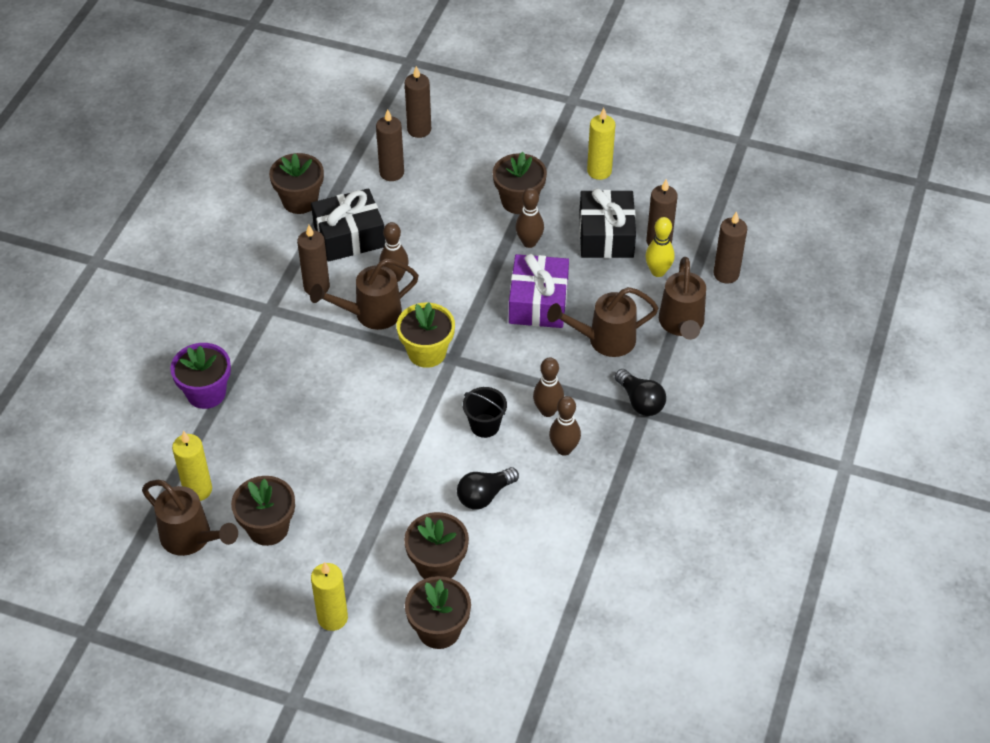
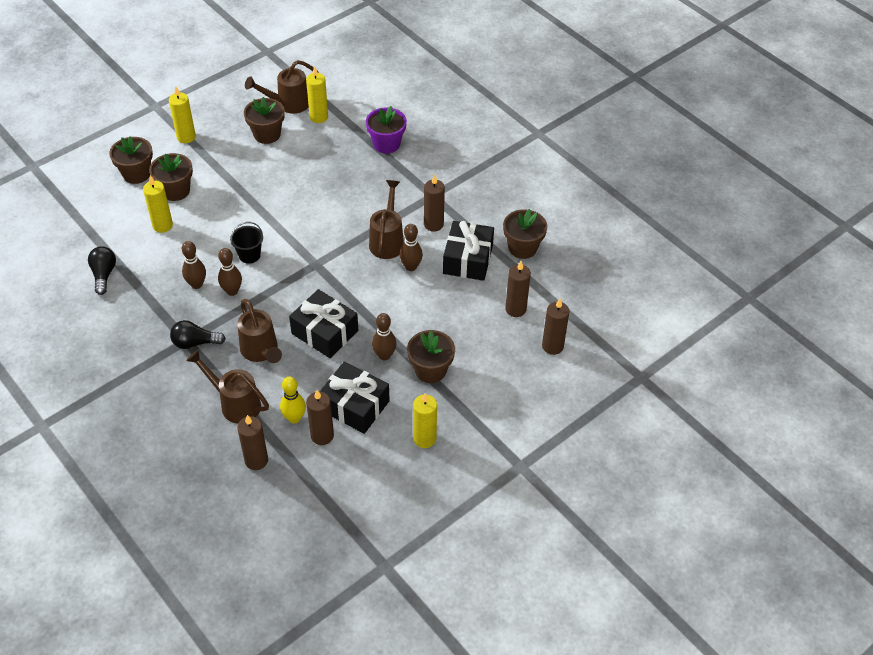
camera: 120 degrees right, 0 degrees up
yellow flower pot [397,303,455,368] -> none
black light bulb [457,467,519,510] -> black light bulb moved to [88,246,116,295]
purple gift [509,254,569,328] -> black gift [289,289,358,358]
brown watering can [547,287,658,357] -> brown watering can turned 135 degrees clockwise [237,299,282,363]
none -> yellow candle [143,175,173,233]

